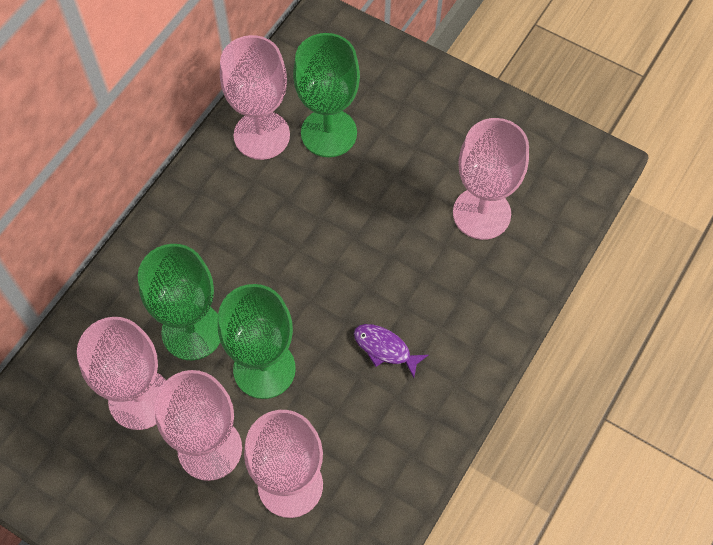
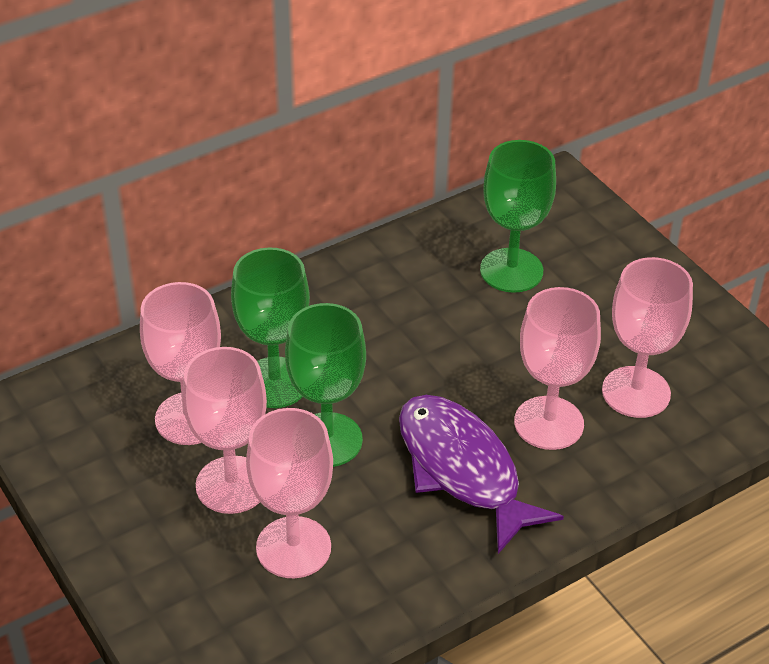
camera: 25 degrees right, 20 degrees down
pink goblet [220,35,290,160] -> pink goblet moved to [514,287,601,450]
purple fish [354,324,428,378] -> purple fish [399,395,564,554], size x2.31

